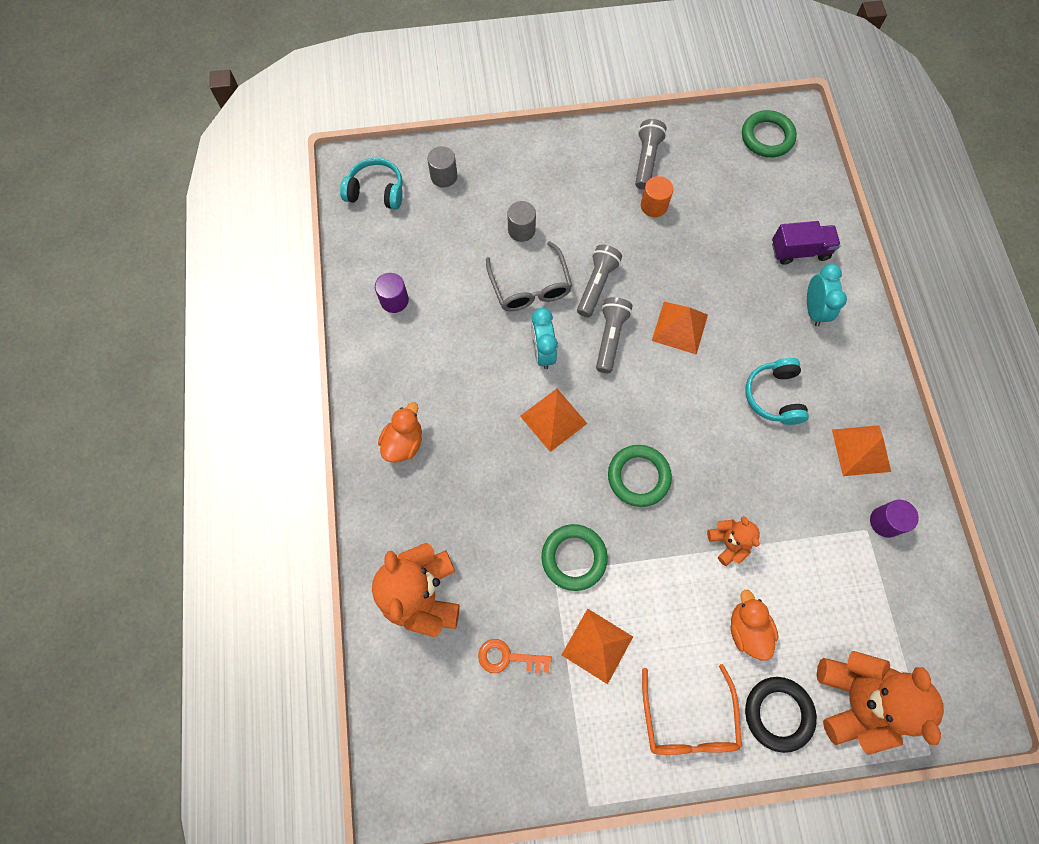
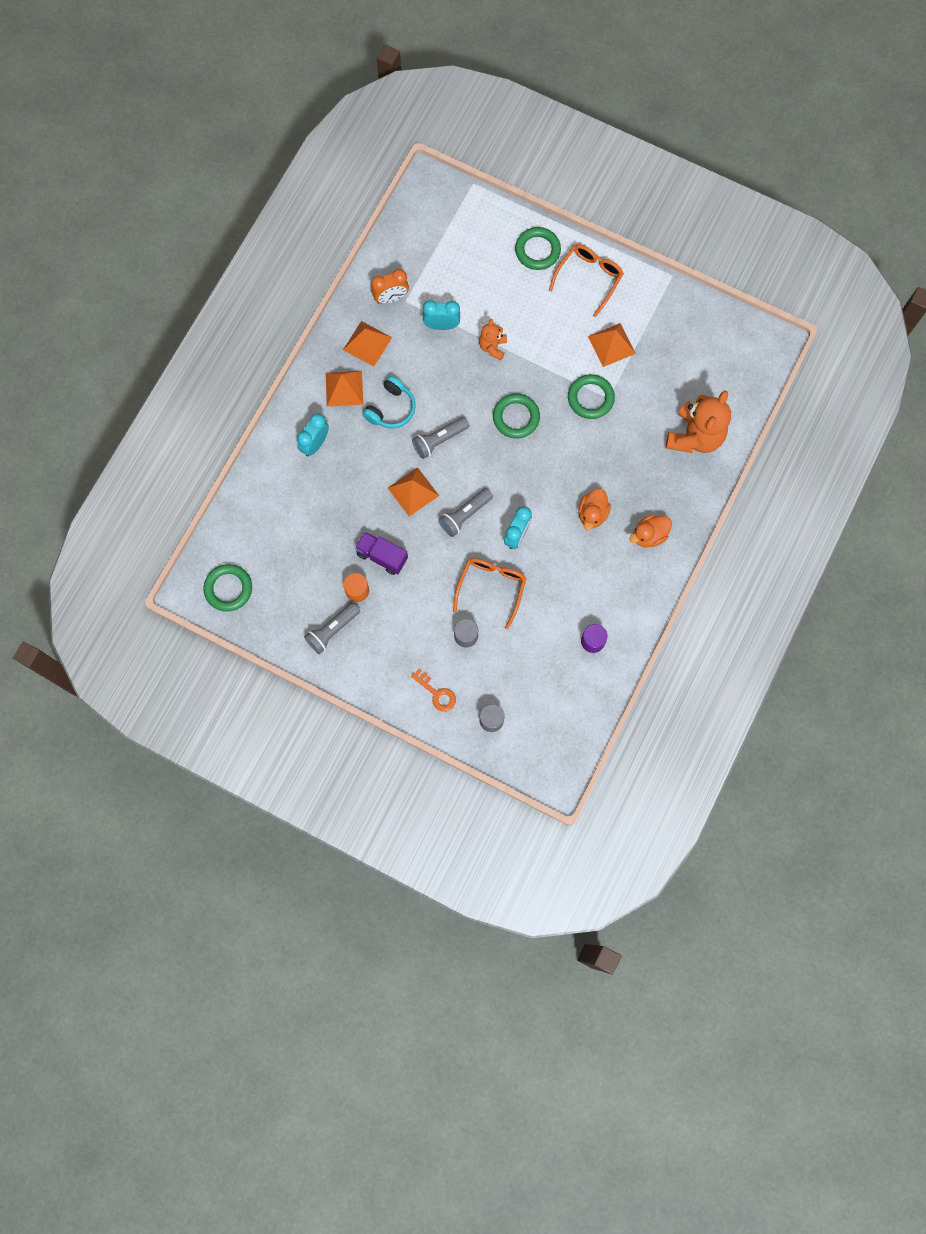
camera: 145 degrees left, 5 degrees up
turquoise headphones [340,158,403,210] -> none
orange key [478,639,552,674] -> orange key moved to [411,669,456,712]
grey glasses [486,241,572,311] -> orange glasses [453,558,526,629]
orange pyramid [520,389,588,452] -> orange pyramid moved to [326,371,363,407]
grey flashlight [577,245,622,317] -> grey flashlight moved to [412,417,469,459]
orange duck [731,590,779,660] -> orange duck moved to [578,488,611,531]
black ring [745,677,817,753] -> green ring [515,227,561,270]
purple truck [772,221,841,265] -> purple truck moved to [355,531,408,575]
orange teddy bear [817,651,944,755] -> none
purple cylinder [870,500,919,538] -> orange clock [371,269,409,304]
none -> turquoise clock [423,300,460,330]

